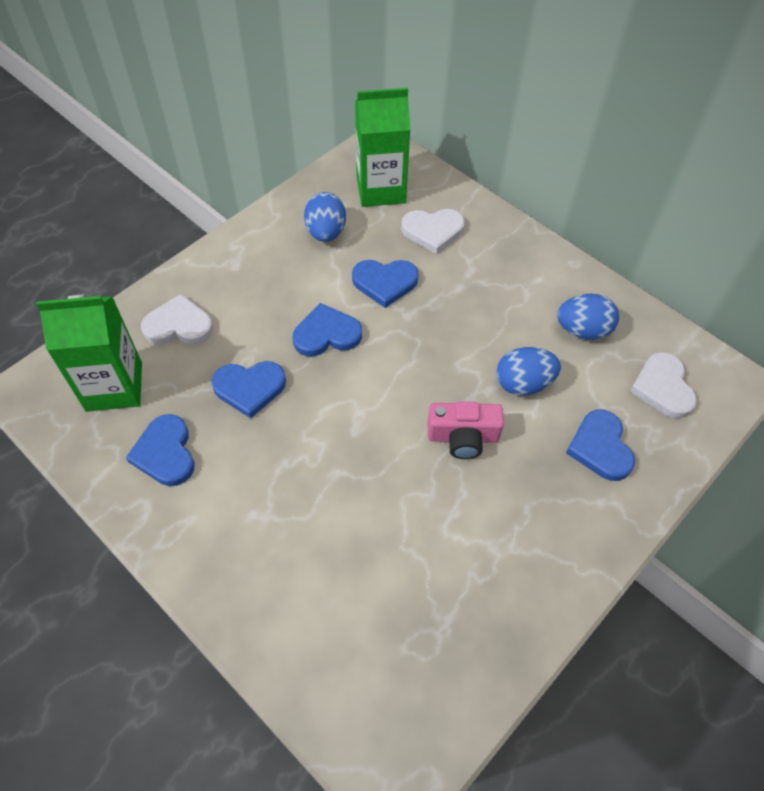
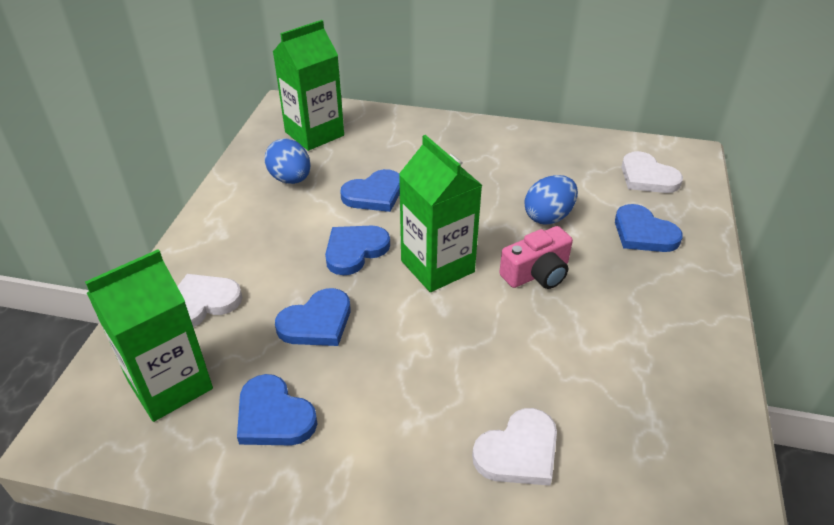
camera: 30 degrees left, 15 degrees down
white heart [401,209,465,254] -> white heart moved to [472,408,557,486]
blue egg [557,294,619,340] -> none
none -> green carton [399,135,482,292]

